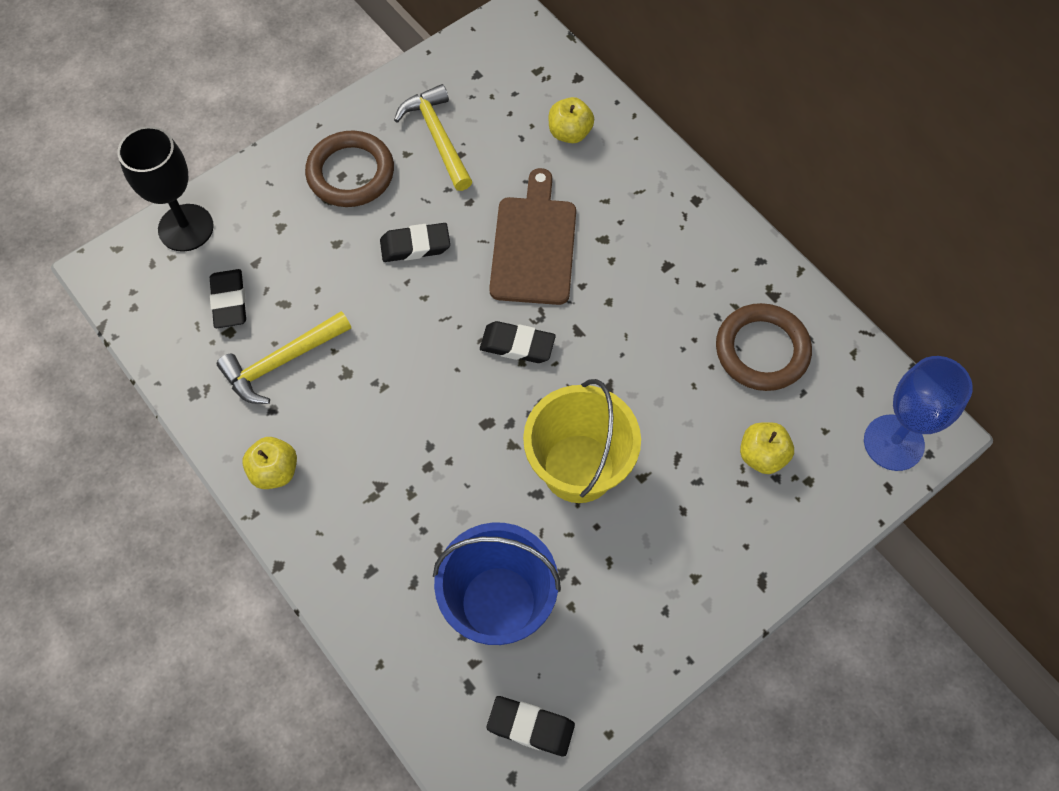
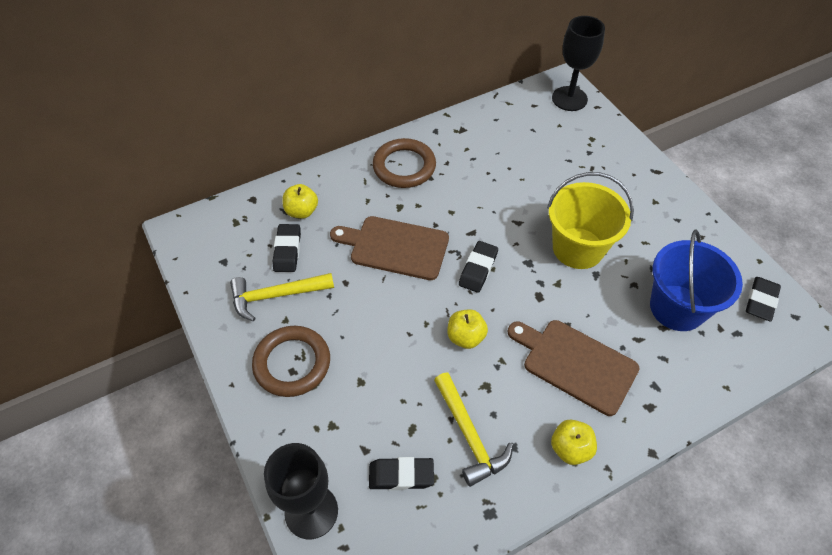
camera: 80 degrees left, 10 degrees down
black eraser [380,223,450,262] -> black eraser moved to [273,224,301,272]
brown ring [716,303,812,391] -> brown ring moved to [372,138,436,188]
yellow apple [740,422,794,474] -> yellow apple moved to [447,309,488,349]
blue goblet [864,356,973,471] -> black goblet [552,16,605,111]
none -> brown cutting board [508,320,640,416]

